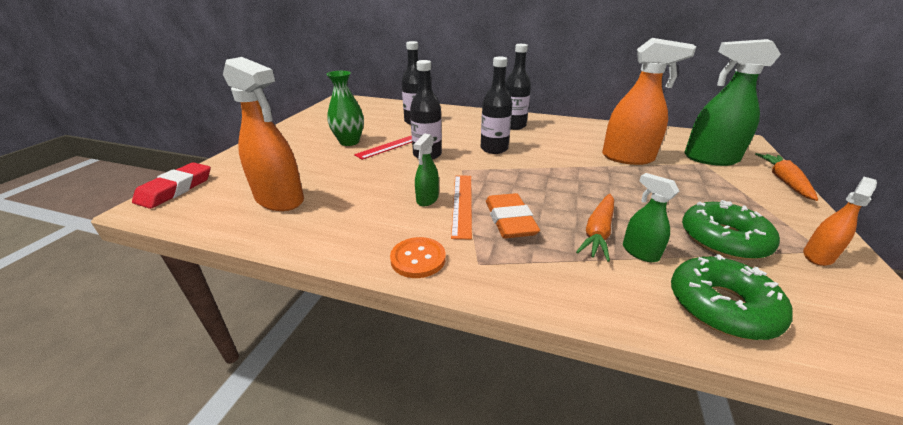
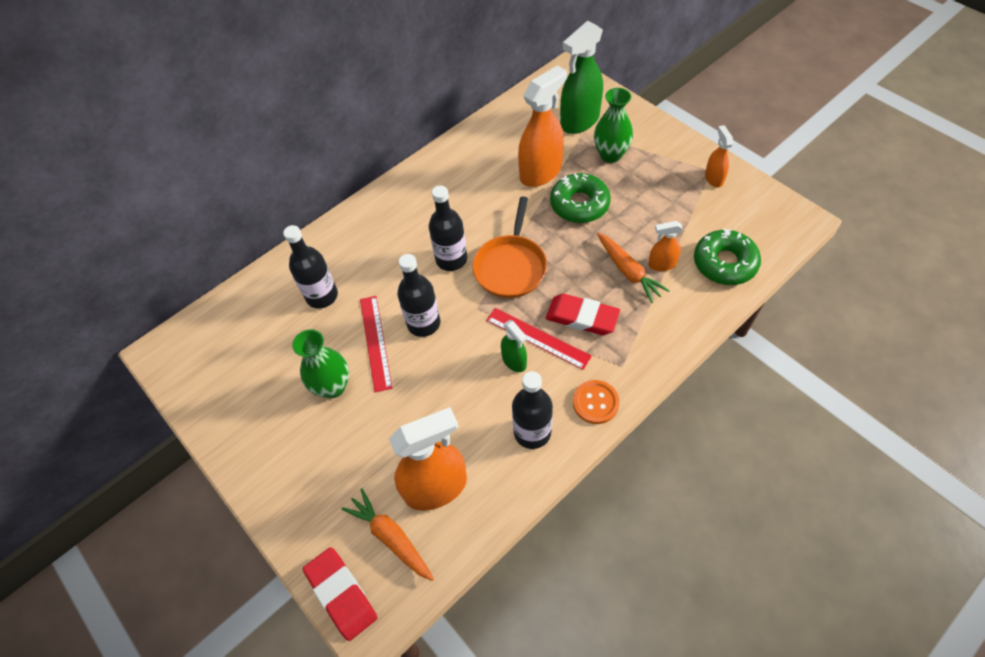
camera: 55 degrees left, 25 degrees up
orange ruler [451,175,472,239] -> red ruler [486,308,592,370]
orange eraser [486,193,540,238] -> red eraser [546,294,620,335]
black bottle [505,44,531,130] -> black bottle moved to [512,371,553,449]
green spray bottle [623,173,679,262] -> orange spray bottle [648,221,683,271]
green donut [682,200,780,260] -> green donut moved to [550,173,611,223]
orange carrot [755,153,818,201] -> orange carrot moved to [342,488,434,581]
none -> orange pan [472,197,547,298]
none -> green vase [594,88,633,163]

